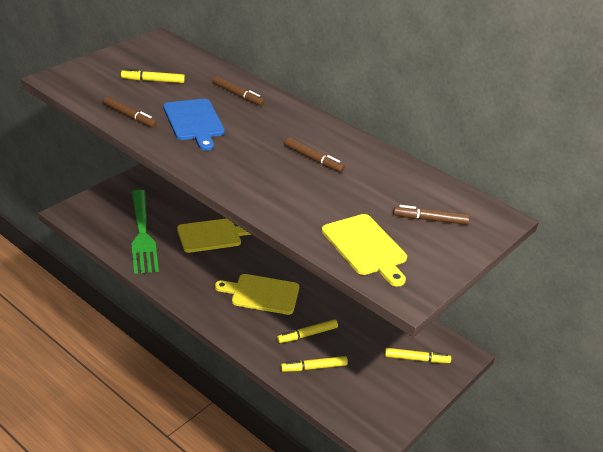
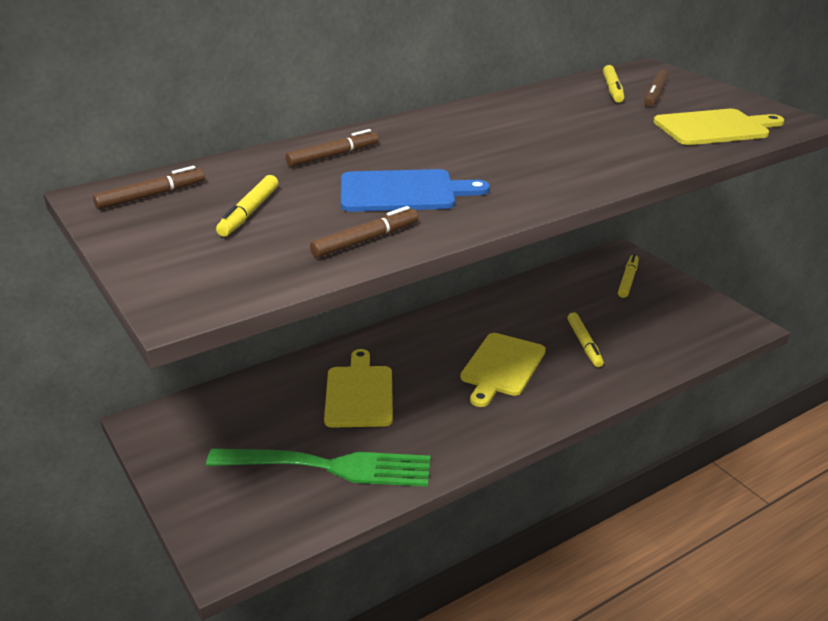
camera: 70 degrees left, 5 degrees down
yellow marker [281,356,348,372] -> yellow marker moved to [603,65,624,103]
brown marker [285,138,345,173] -> brown marker moved to [93,166,205,210]

